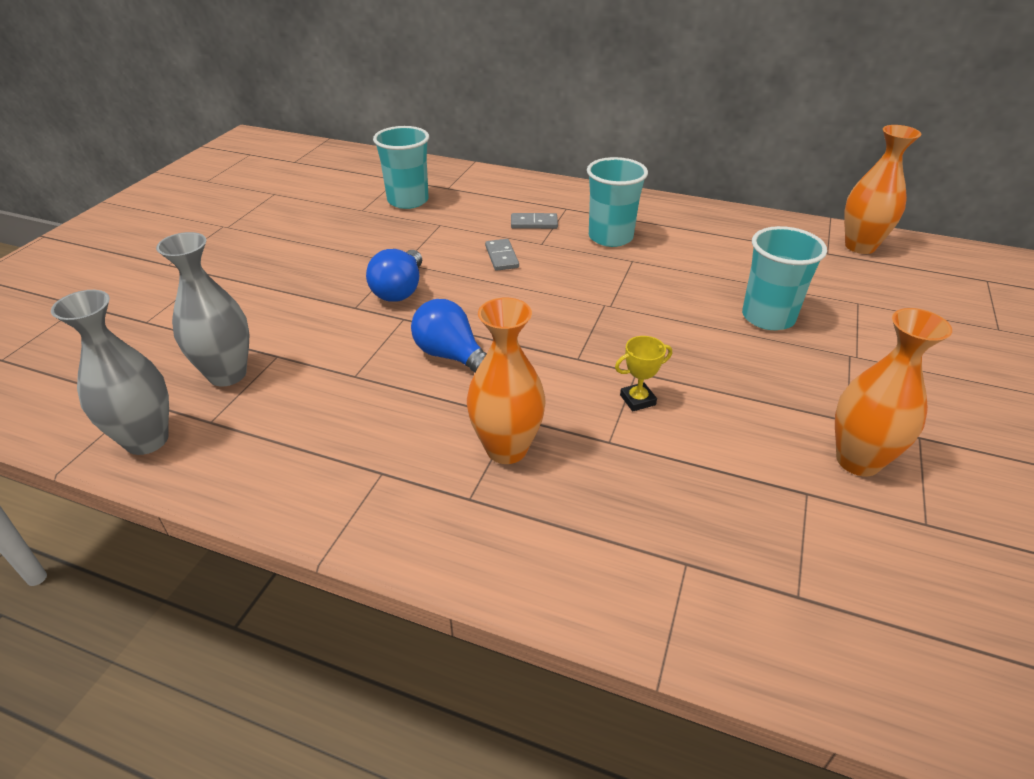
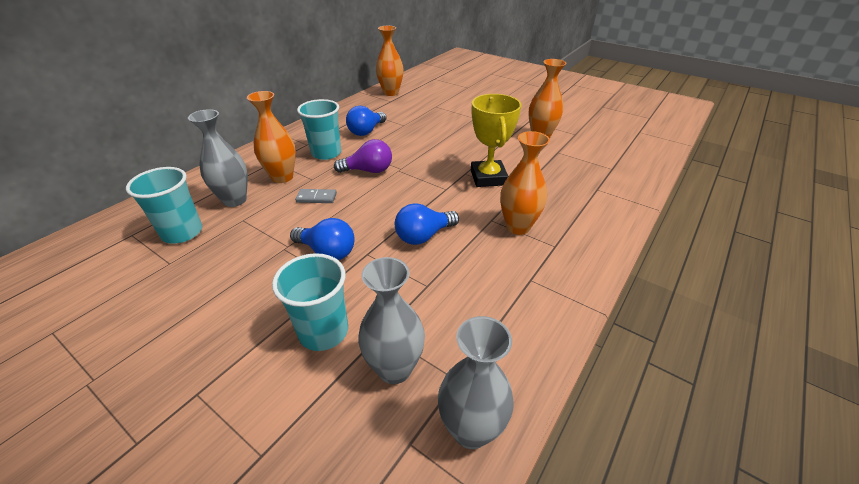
camera: 75 degrees left, 0 degrees up
grey domino [511,213,558,229] -> orange vase [247,91,296,183]
yellow trophy [615,336,672,411] -> yellow trophy [471,94,522,187], size x2.14
turquoise cup [742,226,827,330] -> turquoise cup moved to [272,253,348,351]
none -> grey vase [188,109,248,207]
none -> purple light bulb [334,139,392,173]
none -> blue light bulb [346,106,387,136]

